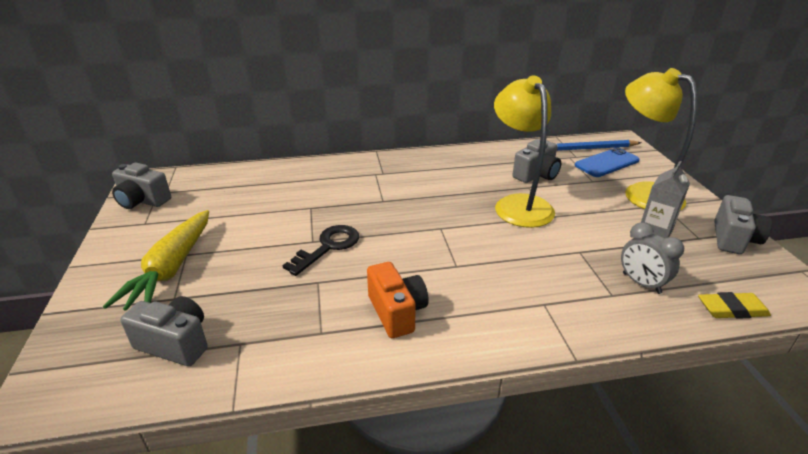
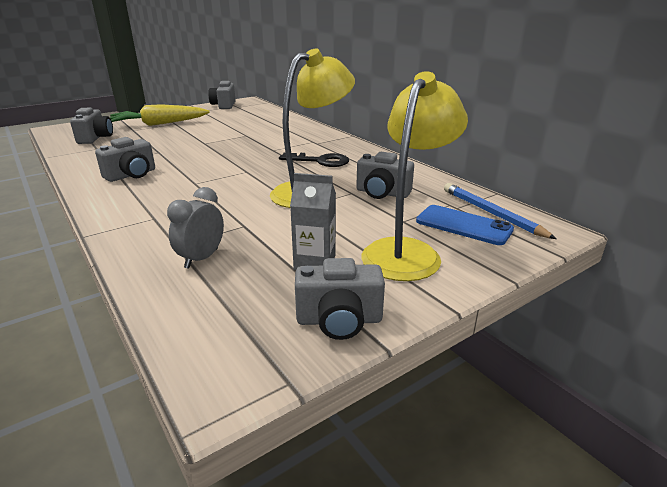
camera: 65 degrees right, 5 degrees down
black key [283,225,359,276] -> black key moved to [279,152,349,167]
orange camera [367,262,429,338] -> grey camera [95,137,155,182]
yellow eraser [698,292,771,319] -> none

